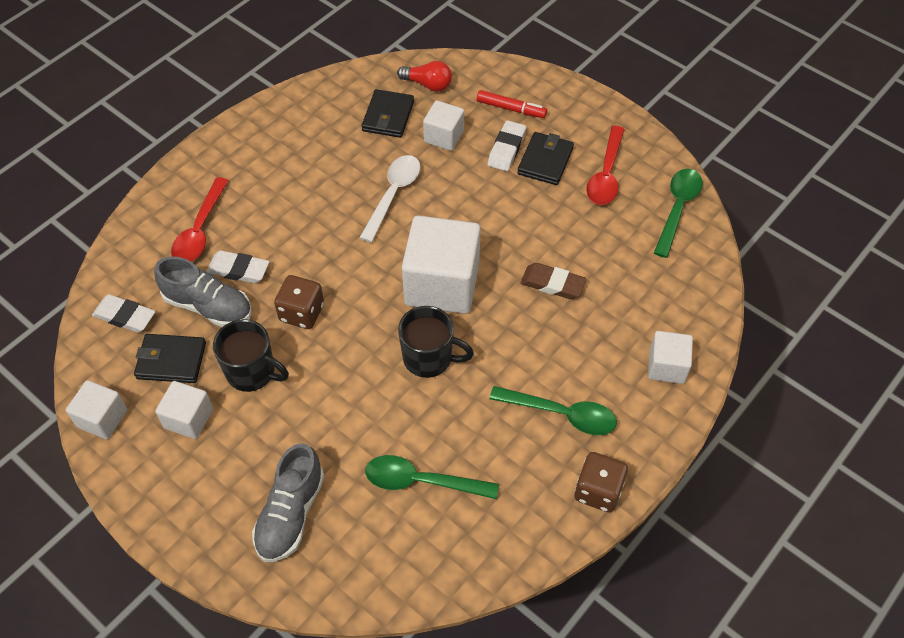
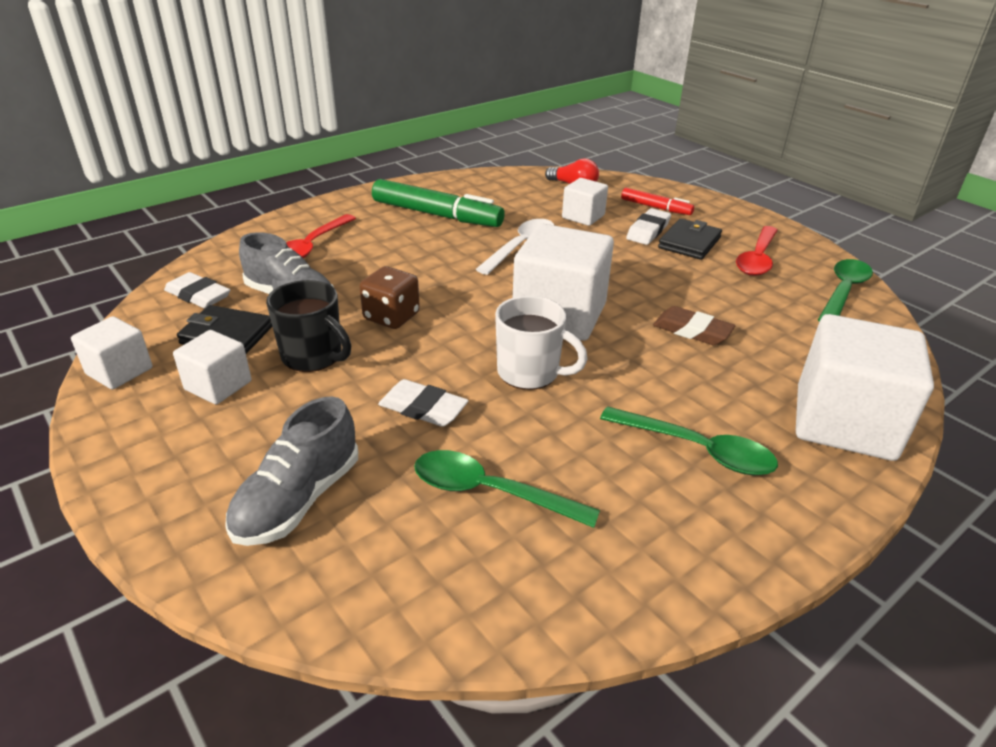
camera: 10 degrees right, 20 degrees down
white eraser [206,250,269,283] -> white eraser moved to [378,379,469,427]
black wallet [362,89,414,138] -> none
black mug [398,306,474,378] -> white mug [495,296,588,390]
brown dice [575,452,628,513] -> none
white cube [648,331,693,384] -> white cube [796,314,934,461], size x1.90
none -> green marker [372,179,505,227]

